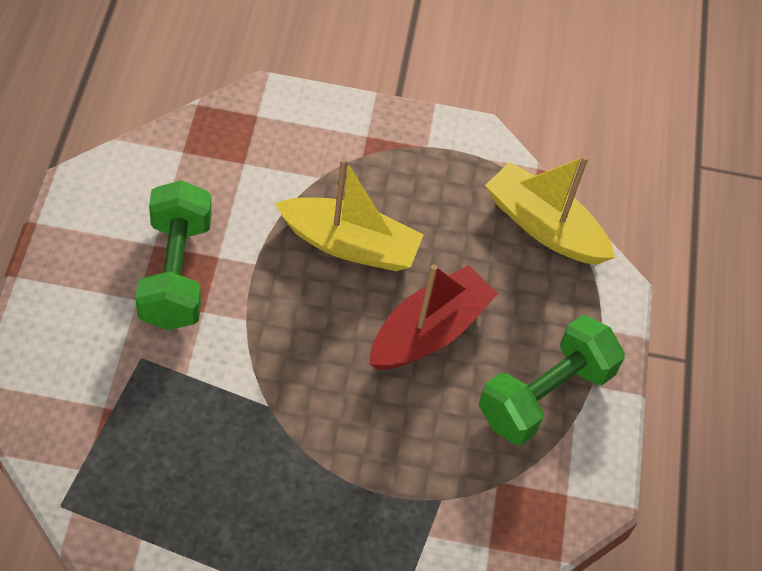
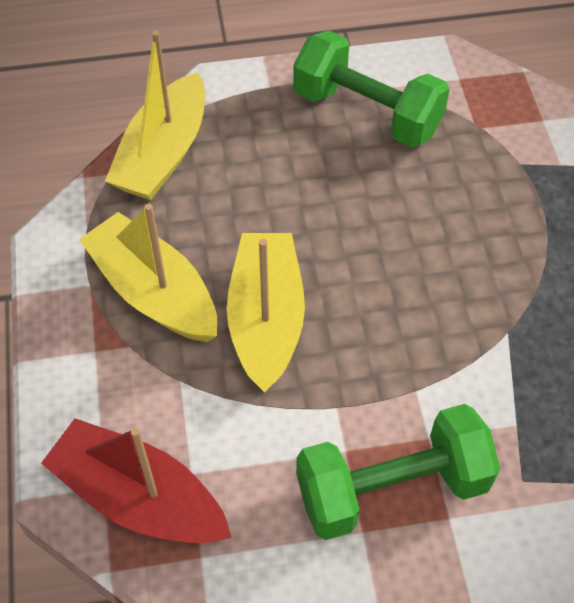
camera: 100 degrees left, 0 degrees up
red boat [369,264,498,370] -> red boat moved to [41,418,232,543]
none -> yellow boat [79,204,217,342]

